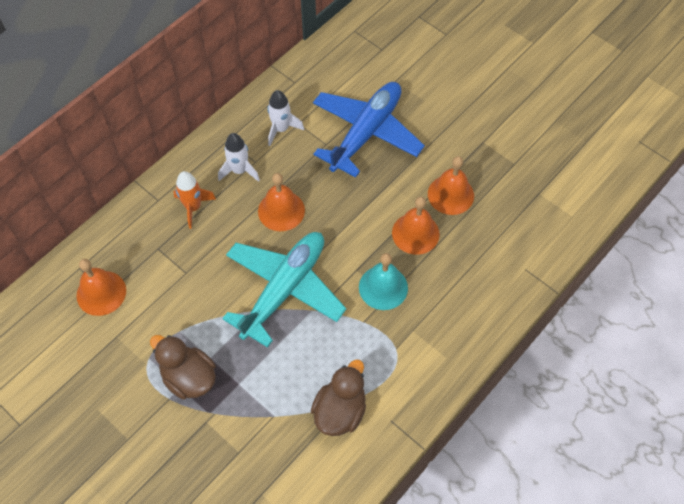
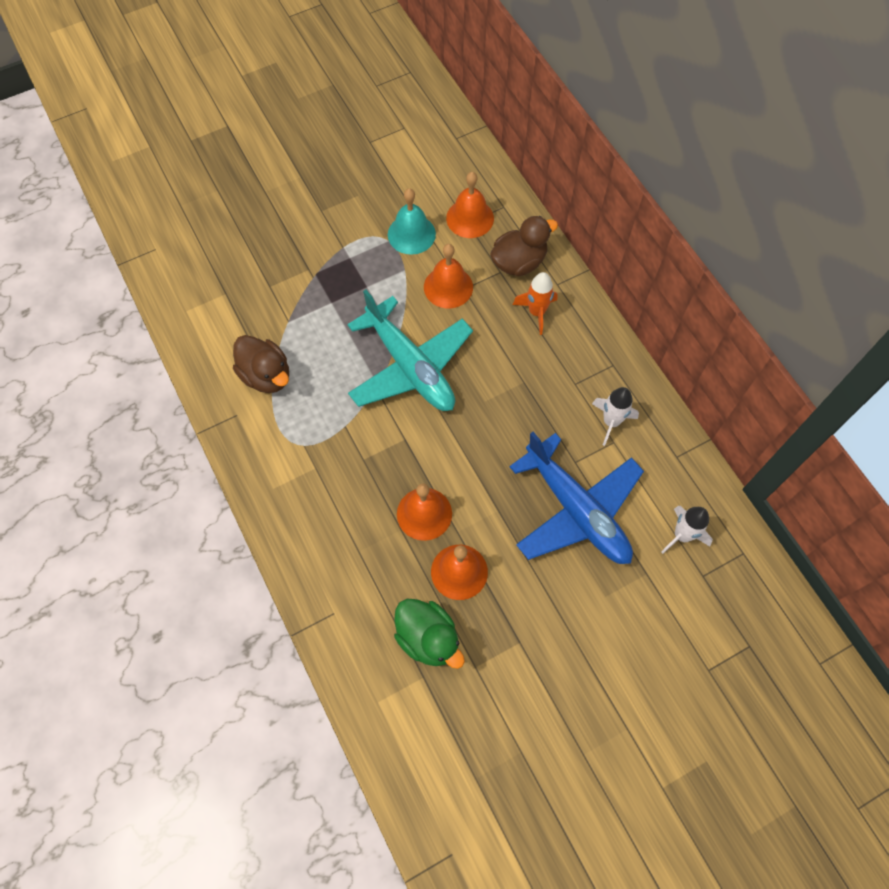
camera: 110 degrees right, 5 degrees up
brown duck [150,335,216,399] -> brown duck moved to [490,216,558,276]
white rocket [218,133,260,182] -> white rocket moved to [661,506,713,554]
orange bell [258,173,305,231] -> orange bell moved to [424,244,473,308]
turquoise bell [359,253,408,310] -> turquoise bell moved to [388,188,436,255]
none -> green duck [394,599,465,669]

